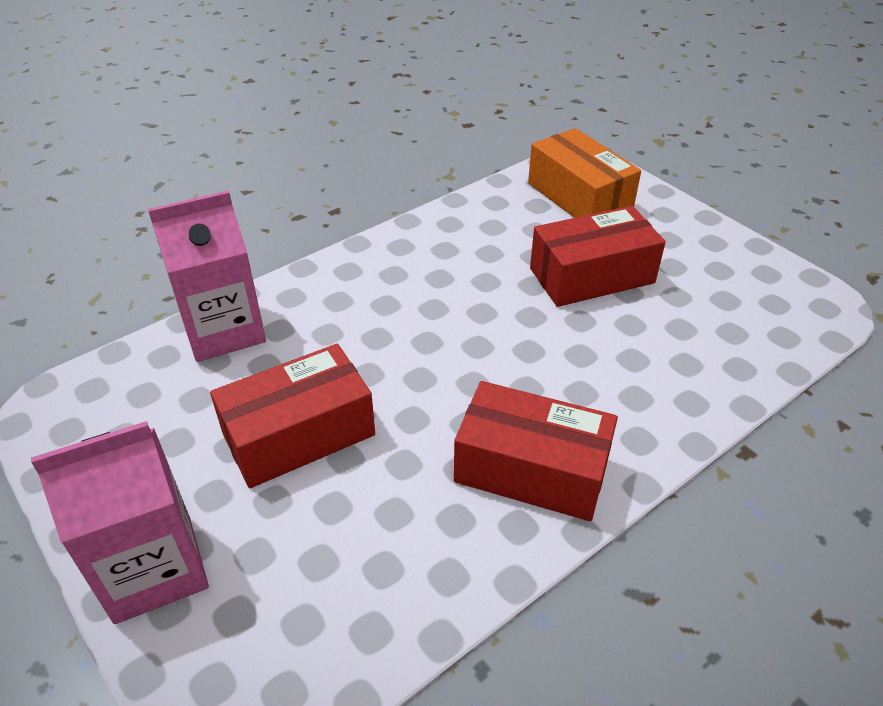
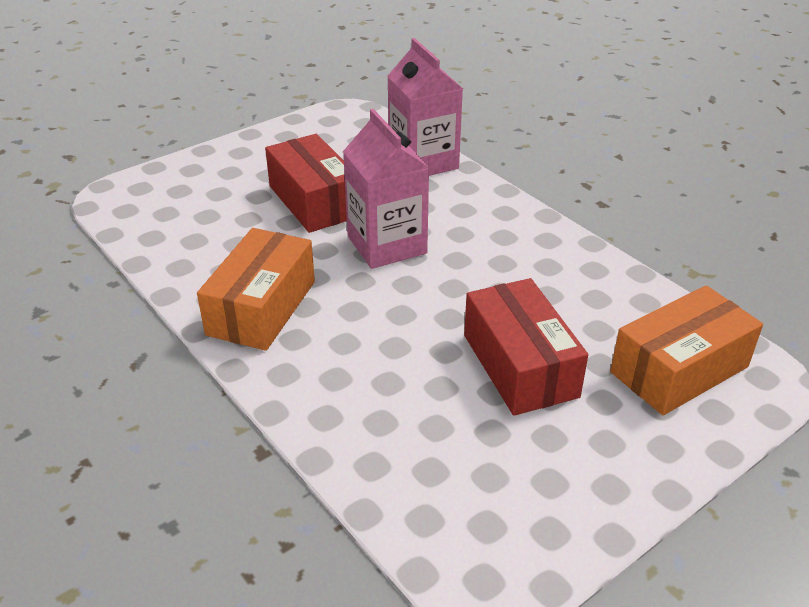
camera: 90 degrees right, 5 degrees down
pink carton [31,421,209,624] -> pink carton moved to [343,109,429,269]
red box [454,381,618,521] -> orange box [197,228,315,351]

